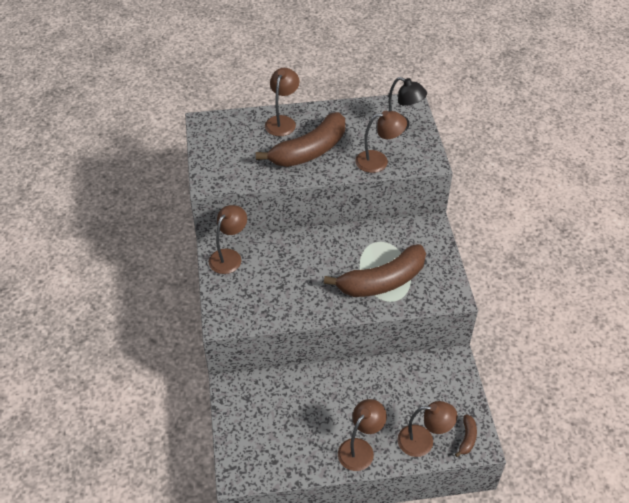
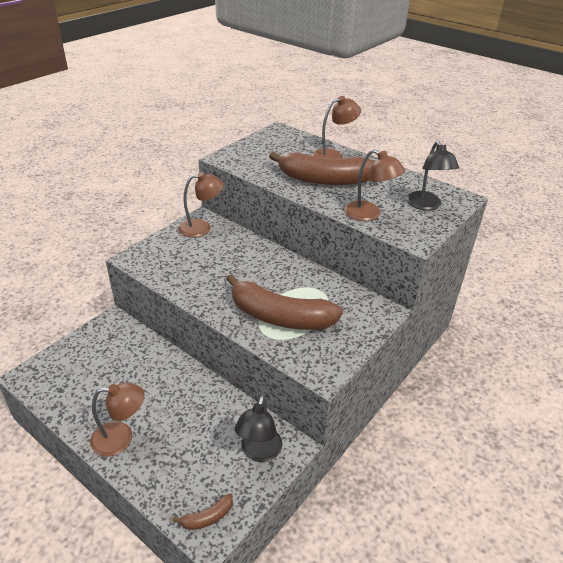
camera: 45 degrees right, 10 degrees down
brown lamp [398,401,457,457] -> none
none -> black lamp [235,396,282,462]

